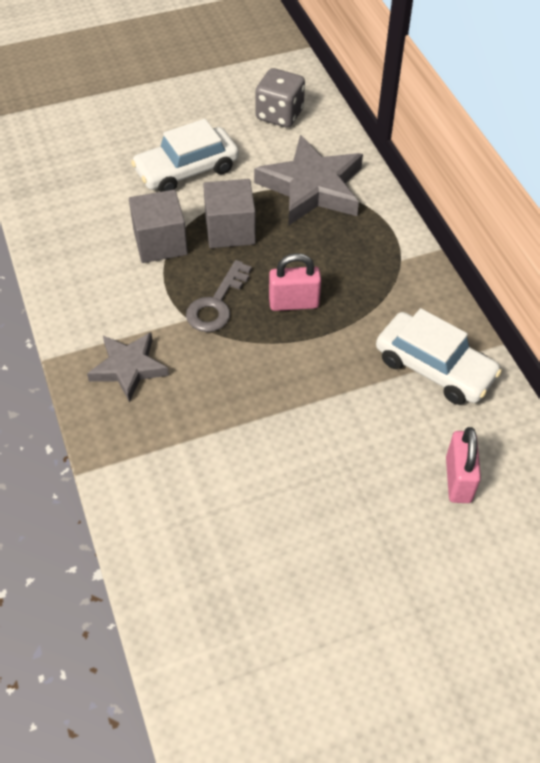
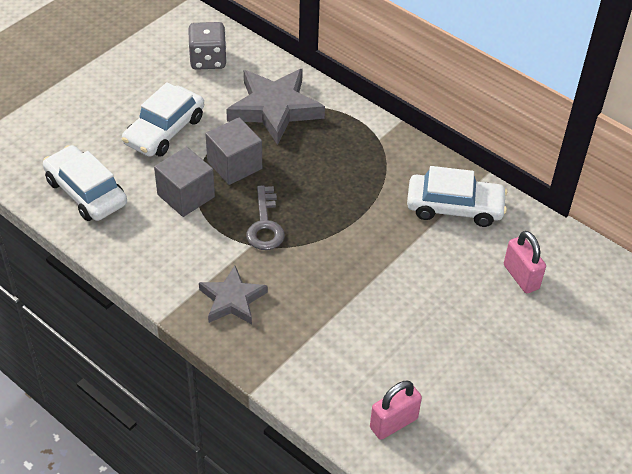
camera: 30 degrees left, 5 degrees down
pink padlock [269,253,321,311] -> pink padlock moved to [370,381,422,440]
none -> white car [43,145,127,221]

